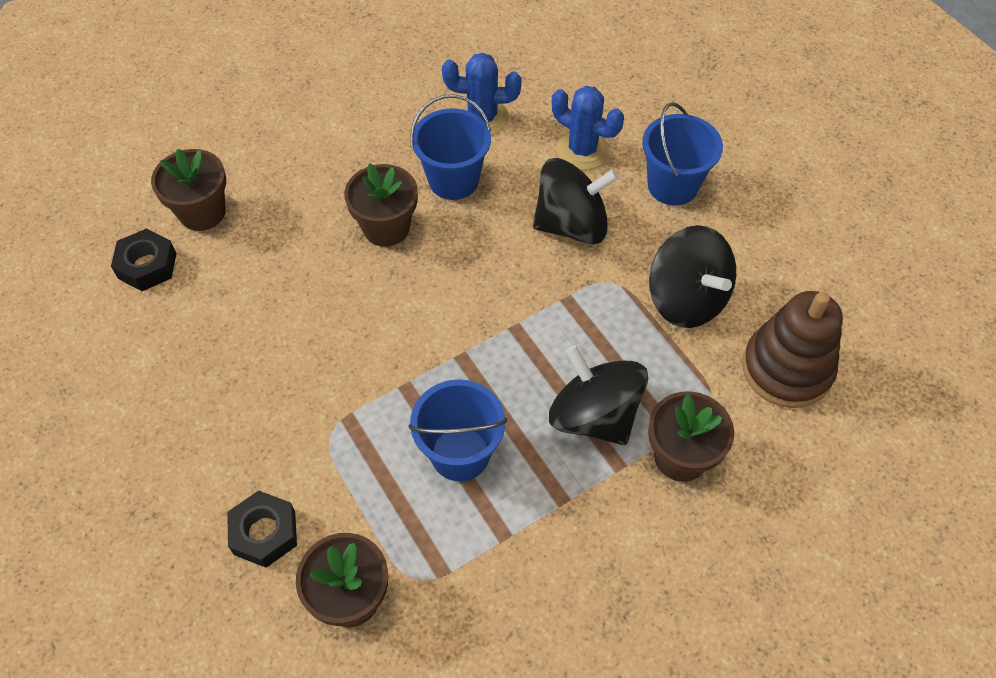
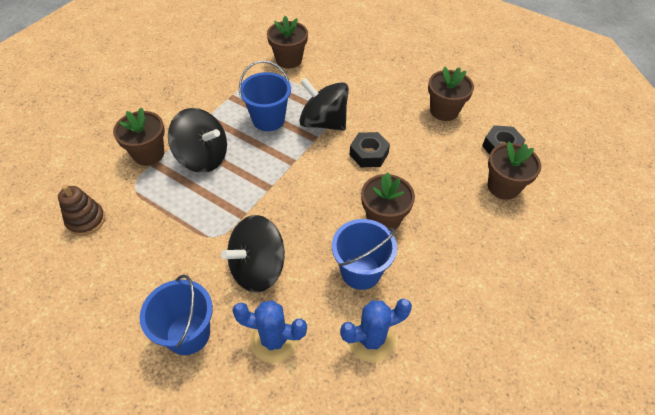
camera: 155 degrees right, 5 degrees down
black nut [227,491,297,568] -> black nut moved to [350,132,390,167]
black spinning top [649,225,736,328] -> black spinning top moved to [299,78,349,131]
brown stacking toy [742,291,843,408] -> brown stacking toy [58,185,105,236], size x0.62
none -> brown flower pot [428,67,474,121]

